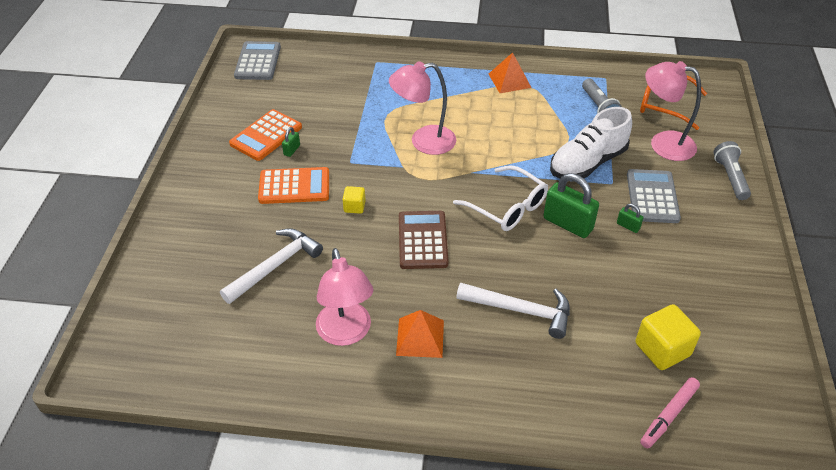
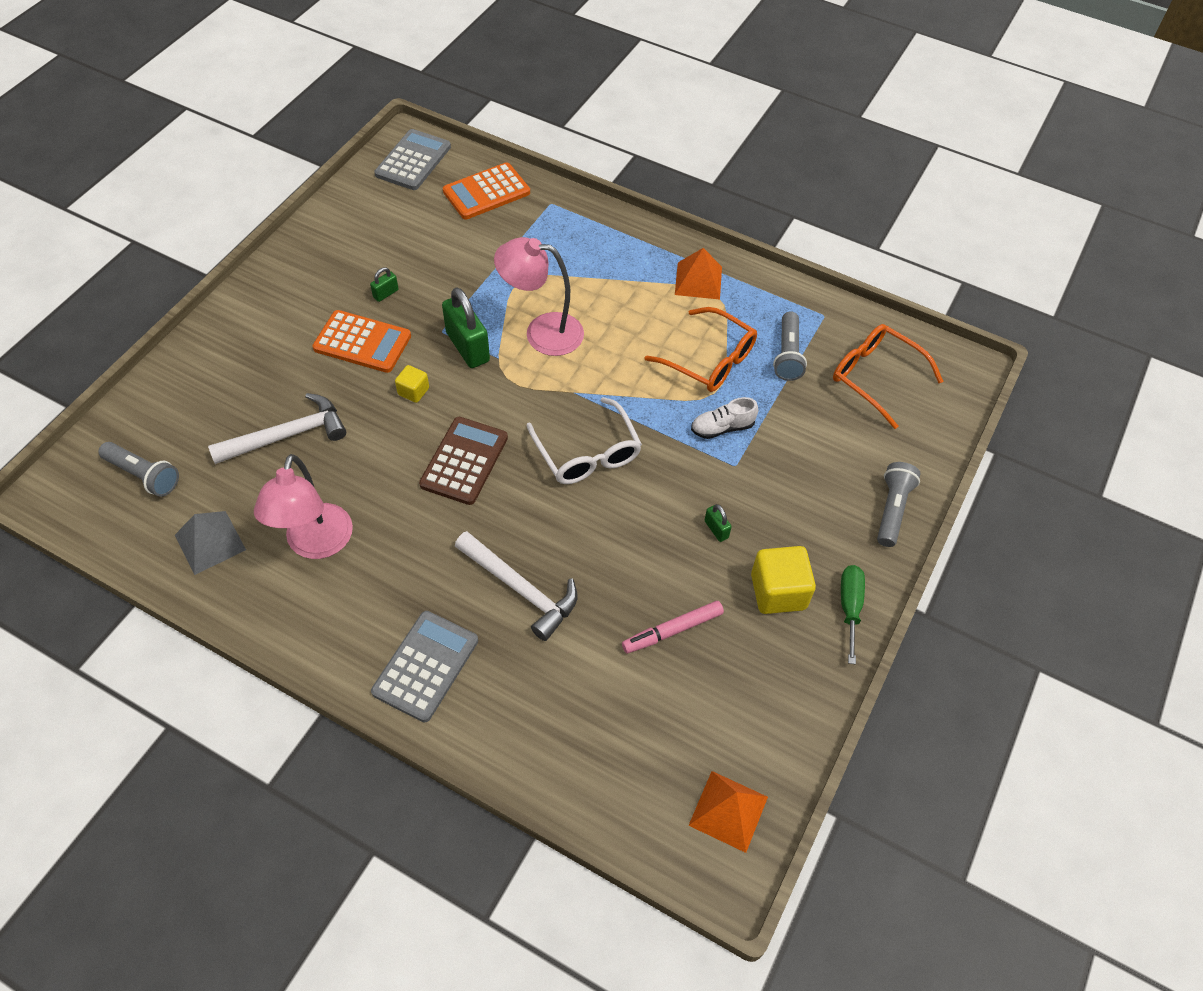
camera: 20 degrees right, 10 degrees up
orange calculator [229,109,302,161] -> orange calculator moved to [443,162,530,219]
orange pyramid [396,310,444,358] -> orange pyramid moved to [688,771,768,853]
green padlock [543,173,599,238] -> green padlock moved to [442,287,490,368]
white shoe [550,107,632,178] -> white shoe [691,397,758,439], size x0.52
grey calculator [627,169,681,223] -> grey calculator moved to [371,611,478,722]
yellow cube [636,304,701,370] -> yellow cube moved to [751,546,816,614]
pink marker [640,377,700,448] -> pink marker moved to [622,601,724,653]
pink lamp [645,61,701,161] -> none
none -> grey flashlight [98,442,179,497]
none -> grey pyramid [175,511,246,575]
none -> orange glasses [645,307,757,392]
none -> green screwdriver [841,565,865,664]

